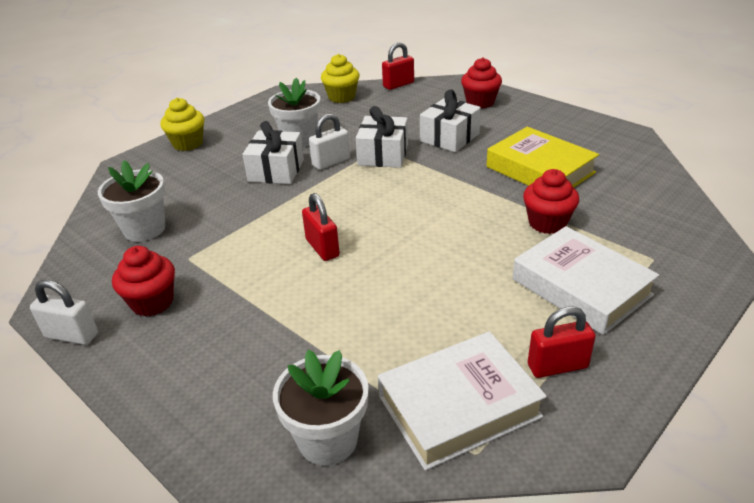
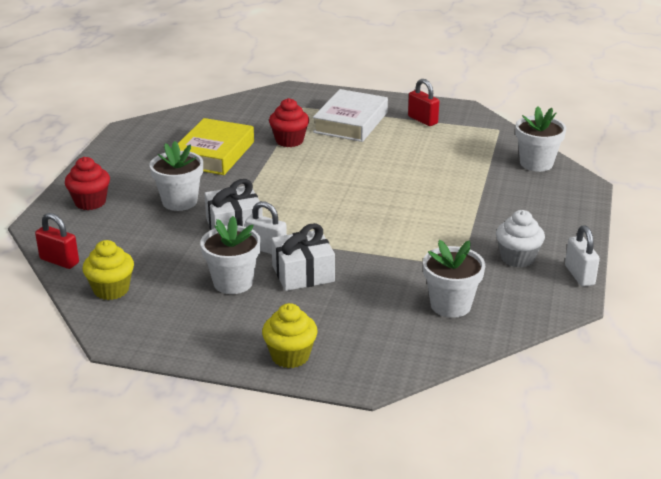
camera: 120 degrees left, 5 degrees down
red cupcake [112,246,175,316] -> white cupcake [496,210,545,267]
red padlock [302,193,340,261] -> none
white book [378,332,547,471] -> none
white gift [420,89,481,152] -> white flower pot [150,141,203,211]

